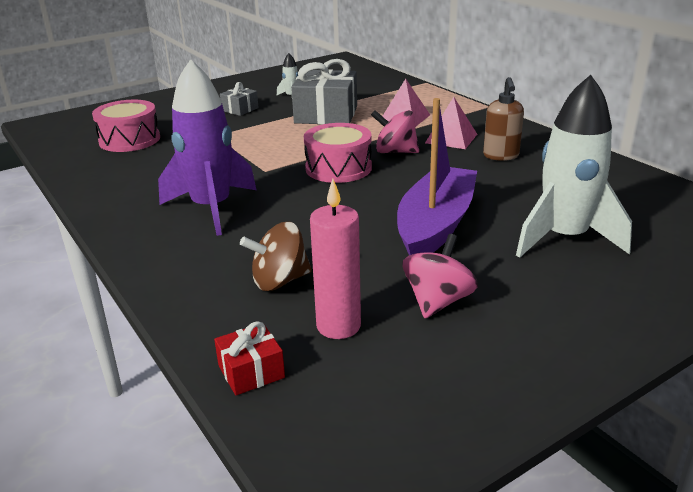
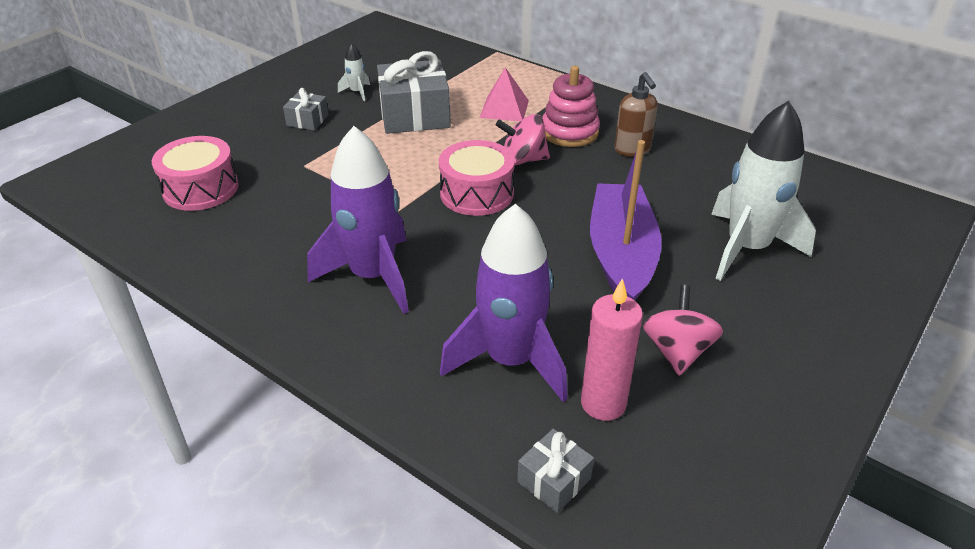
camera: 20 degrees left, 10 degrees up
red gift [214,321,285,395] -> grey gift [517,429,594,513]
brown spinning top [240,222,312,291] -> purple rocket [440,204,568,402]
pink pyramid [425,97,477,149] -> pink stacking toy [542,66,600,147]

